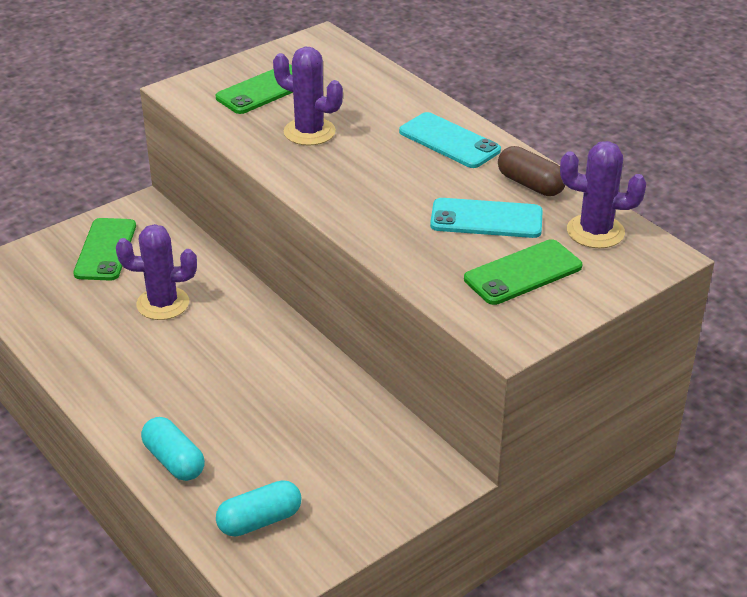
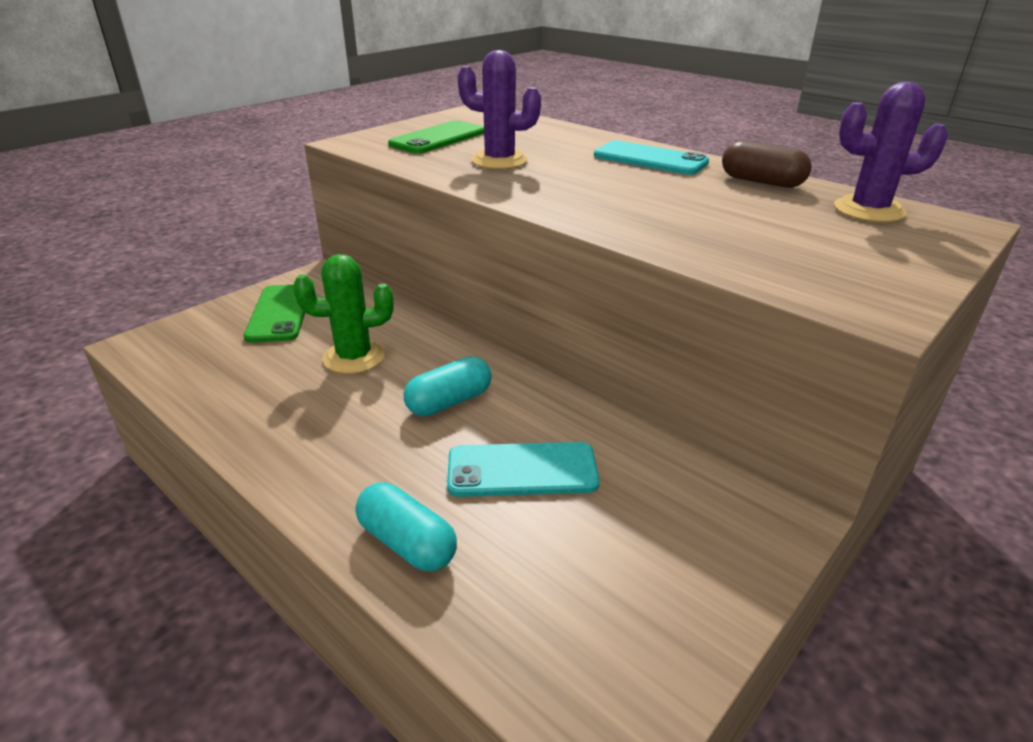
camera: 10 degrees left, 5 degrees down
purple cactus [116,224,197,320] -> green cactus [293,254,393,374]
turquoise capsule [216,480,301,537] -> turquoise capsule moved to [404,356,492,416]
turquoise phone [430,198,543,238] -> turquoise phone moved to [447,442,599,497]
green phone [464,239,582,305] -> none

